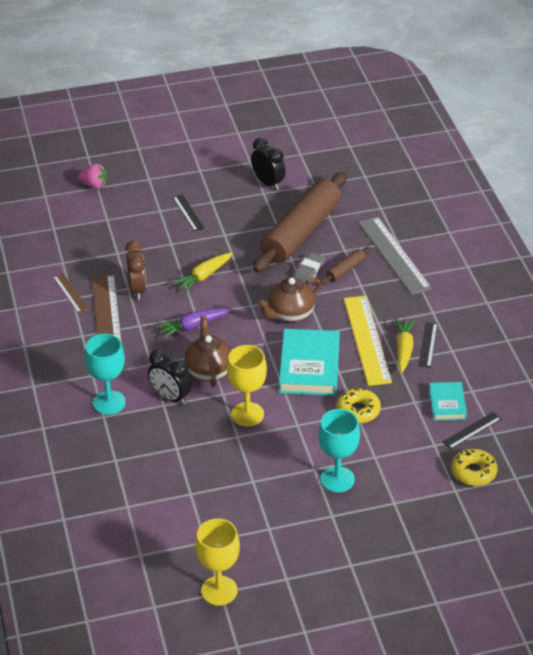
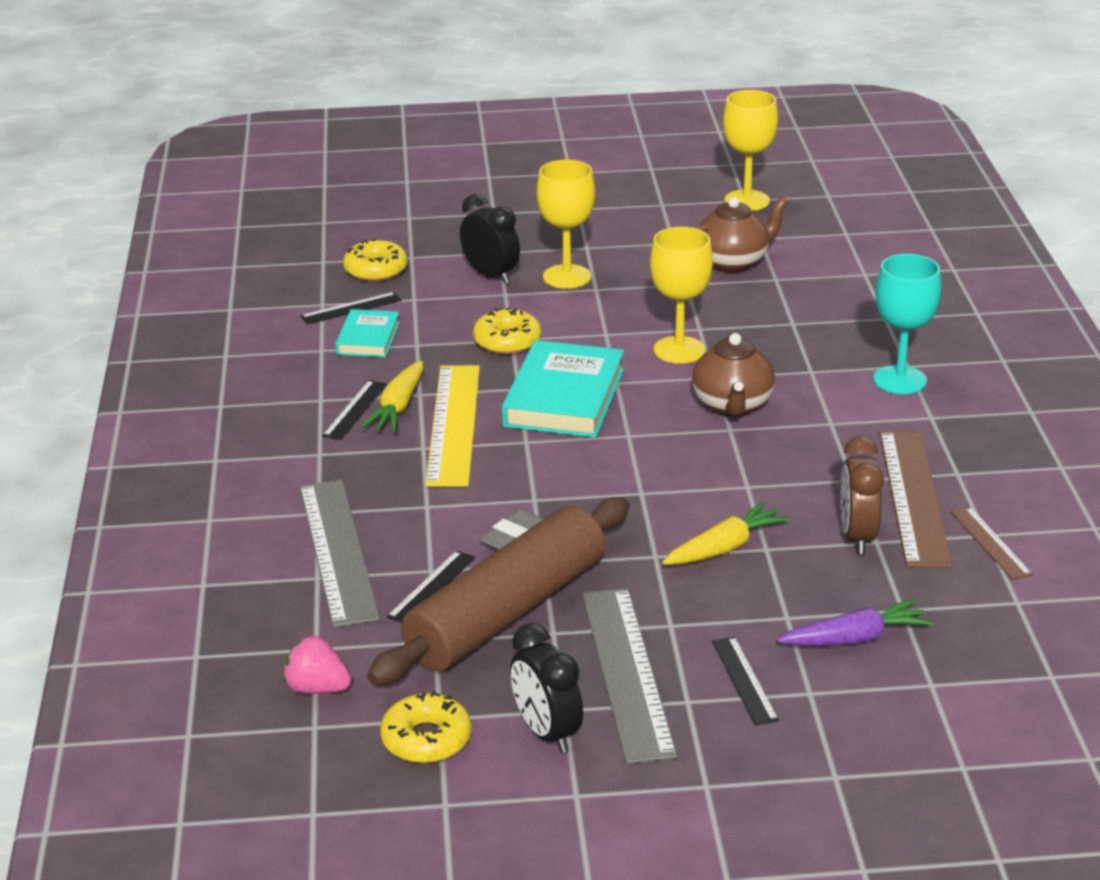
camera: 170 degrees left, 10 degrees down
pink strawberry [78,164,107,189] -> pink strawberry moved to [283,636,352,694]
black clock [148,349,192,405] -> black clock moved to [460,194,520,284]
purple carrot [156,308,230,339] -> purple carrot moved to [777,599,933,646]
brown teapot [257,278,321,323] -> brown teapot moved to [696,196,789,273]
turquoise goblet [318,409,360,493] -> yellow goblet [537,160,595,289]
brown rolling pin [321,247,371,285] -> none
none -> yellow donut [380,691,472,763]
none -> black ruler [387,550,475,622]
none -> grey ruler [582,588,677,764]

